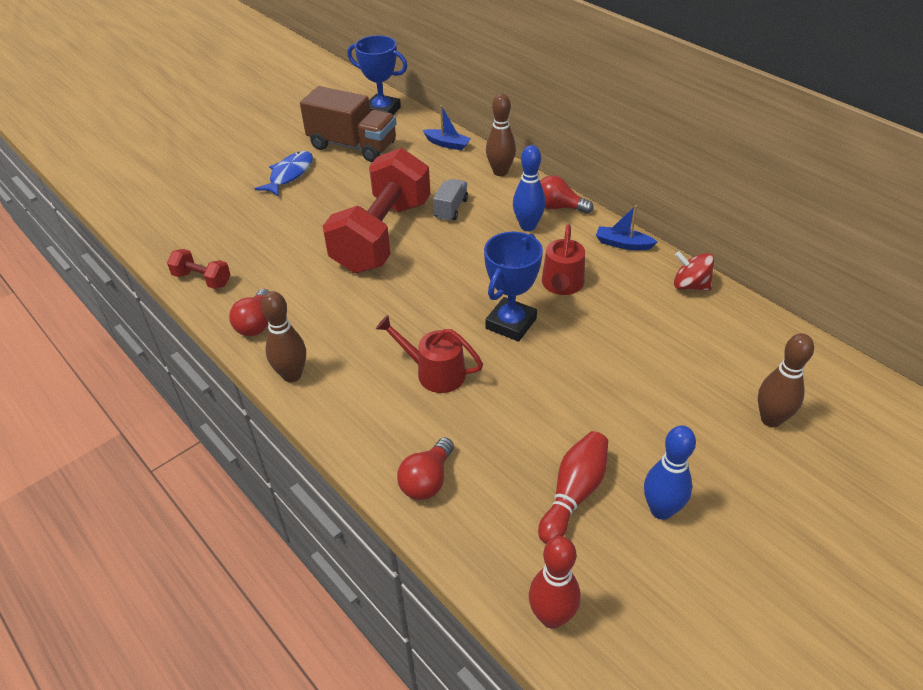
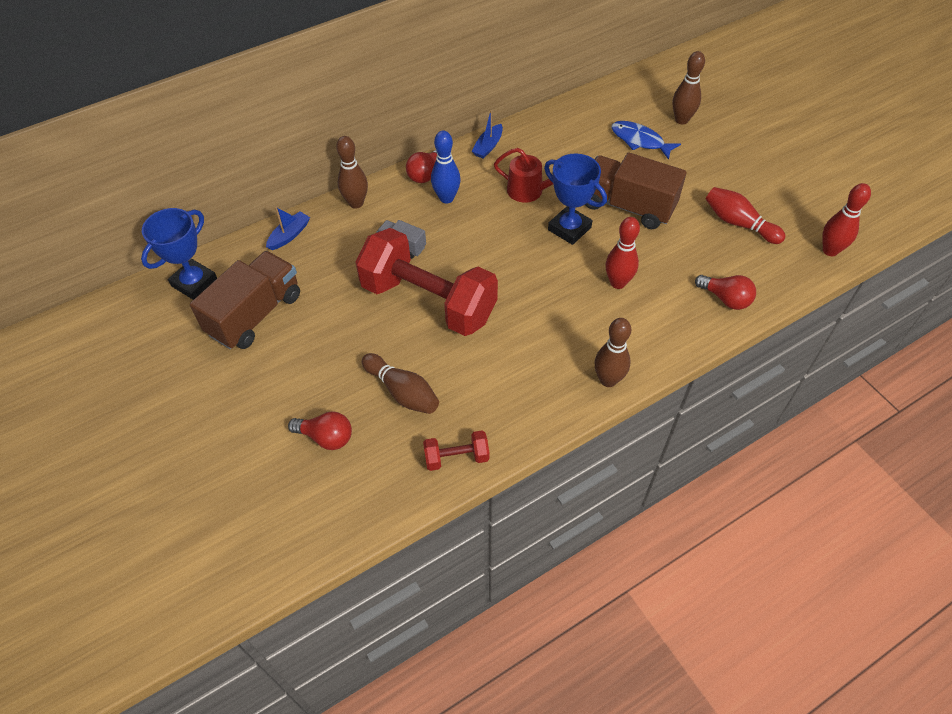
camera: 80 degrees left, 10 degrees up
red dumbbell [167,249,231,289] -> red dumbbell turned 45 degrees clockwise [423,431,489,471]
red light bulb [229,289,270,336] -> red light bulb moved to [288,411,352,450]
blue fish [255,151,313,197] -> blue fish moved to [611,121,681,160]
red watering can [376,315,483,393] -> red bowling pin [606,217,640,289]
blue bowling pin [644,425,696,520] -> none
red spinning top [674,251,714,291] -> none
none -> brown bowling pin [362,353,439,414]
none -> brown truck [585,152,687,229]

